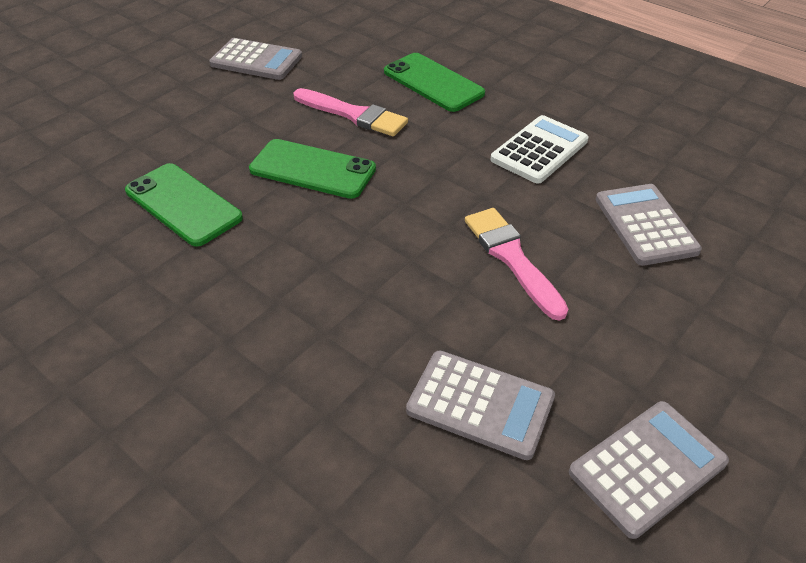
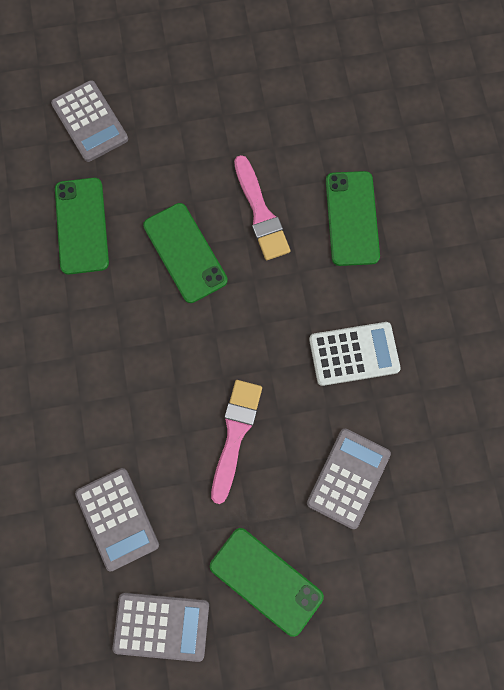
camera: 40 degrees right, 30 degrees up
grey calculator [209,38,302,80] -> grey calculator moved to [51,80,128,162]
none -> green phone [210,528,324,637]

